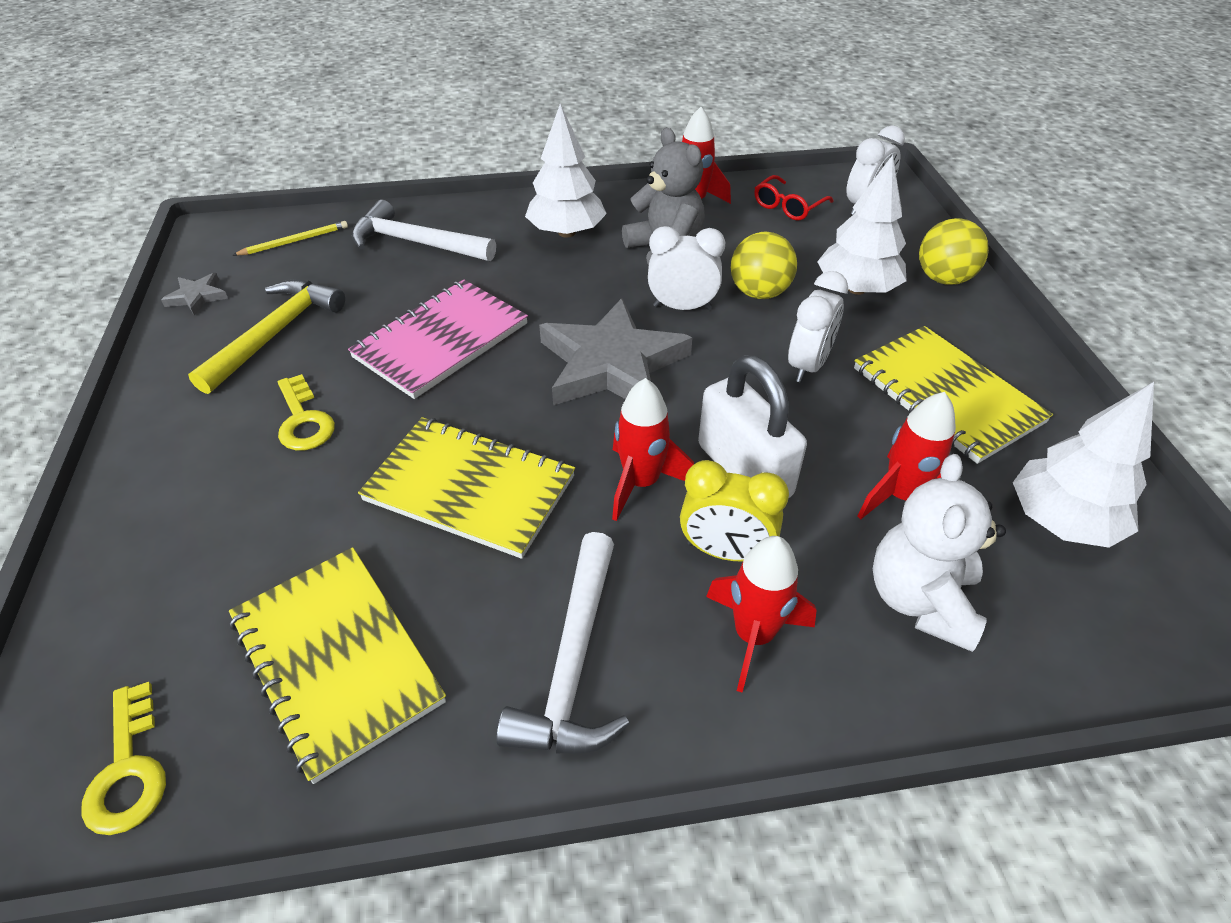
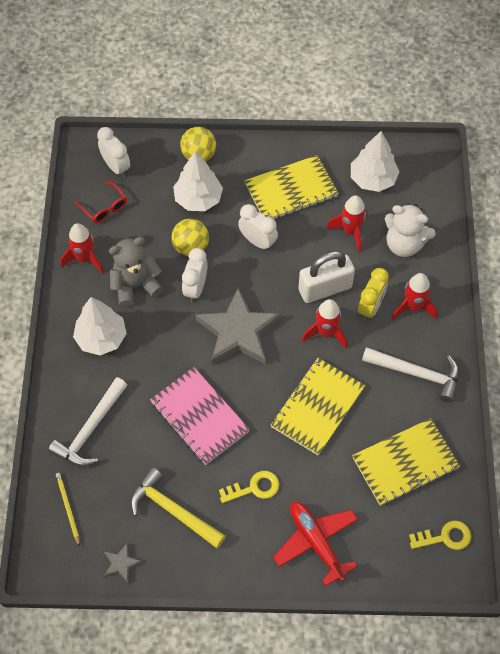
camera: 80 degrees left, 15 degrees up
none -> red plane [273,501,358,587]

